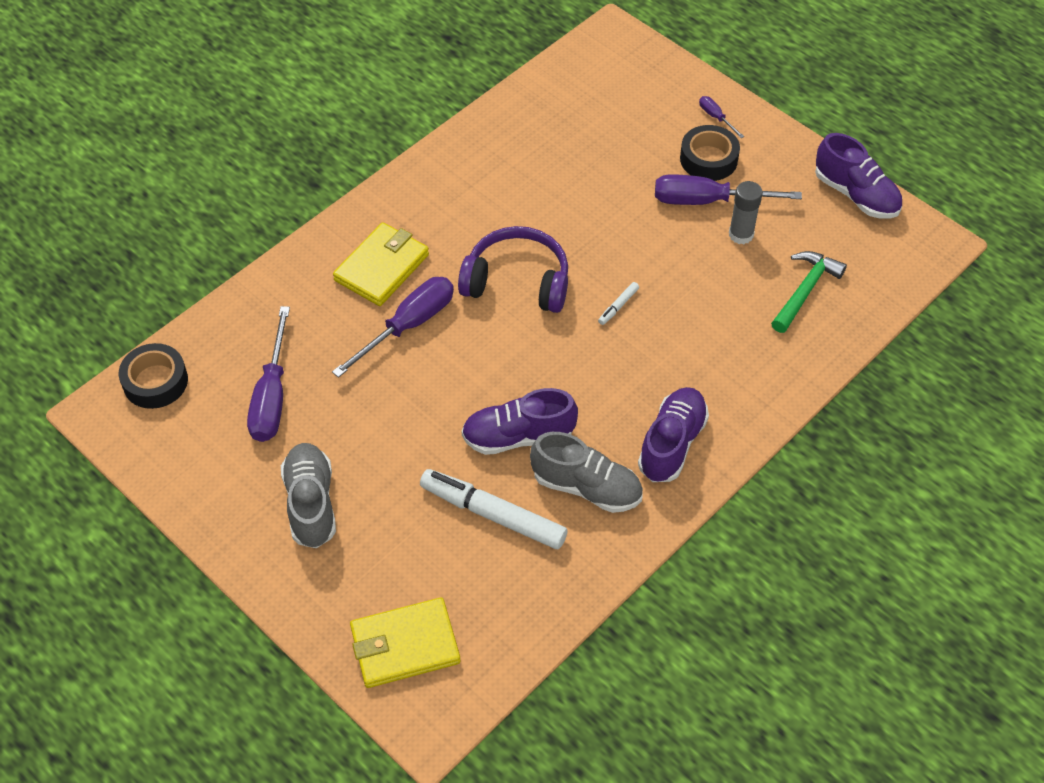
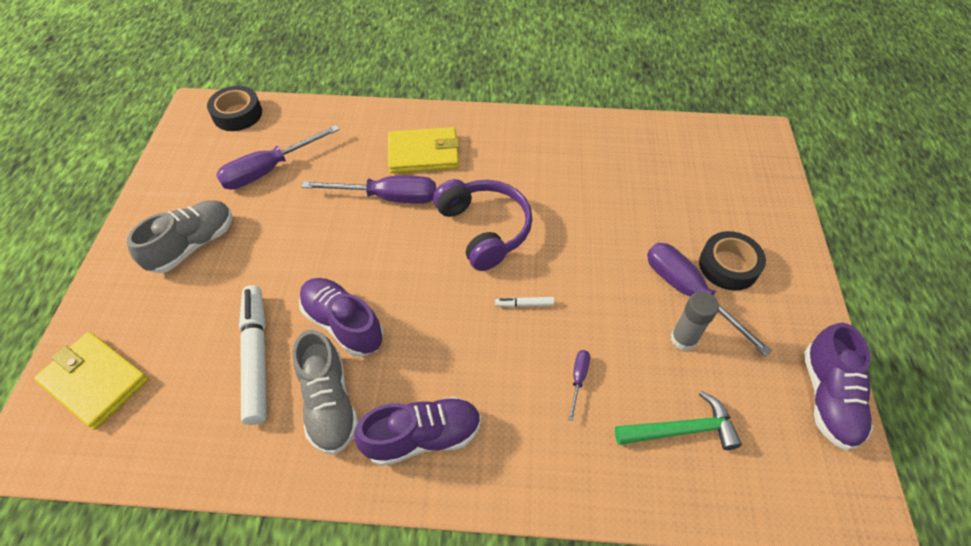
camera: 50 degrees right, 0 degrees up
purple screwdriver [699,96,744,138] -> purple screwdriver moved to [568,350,590,421]

